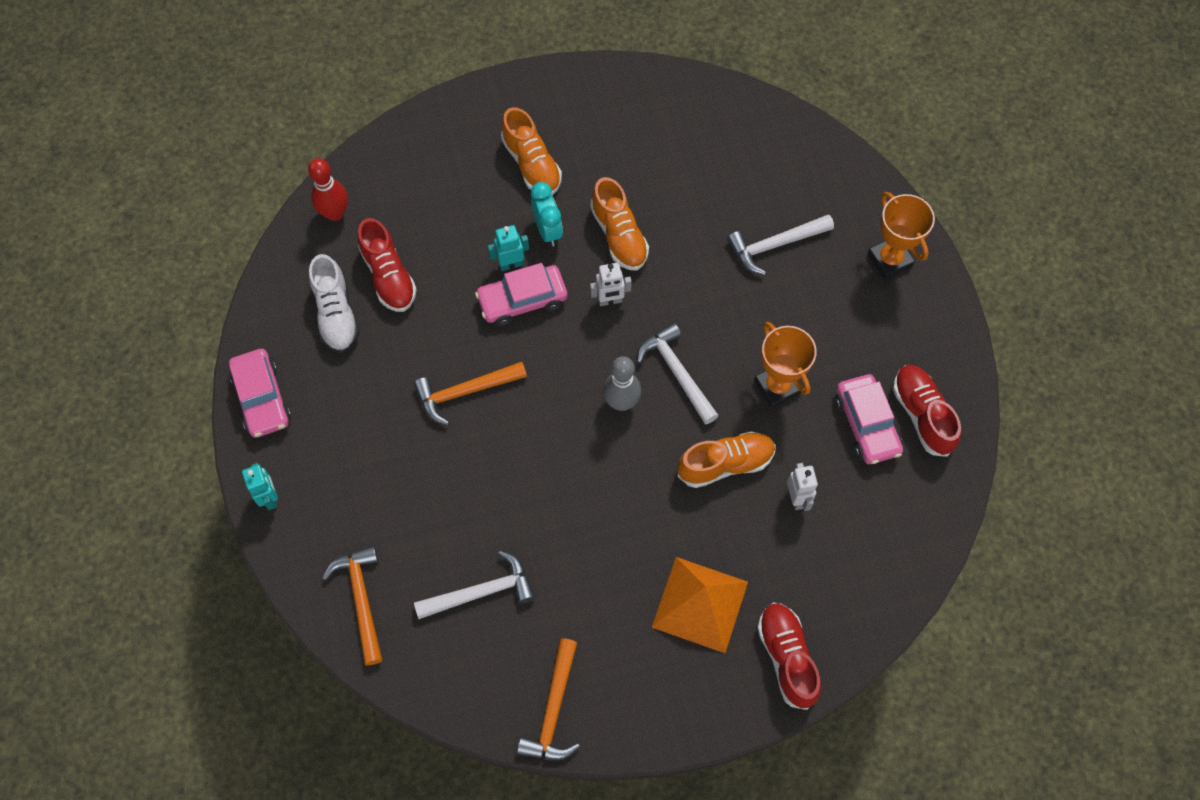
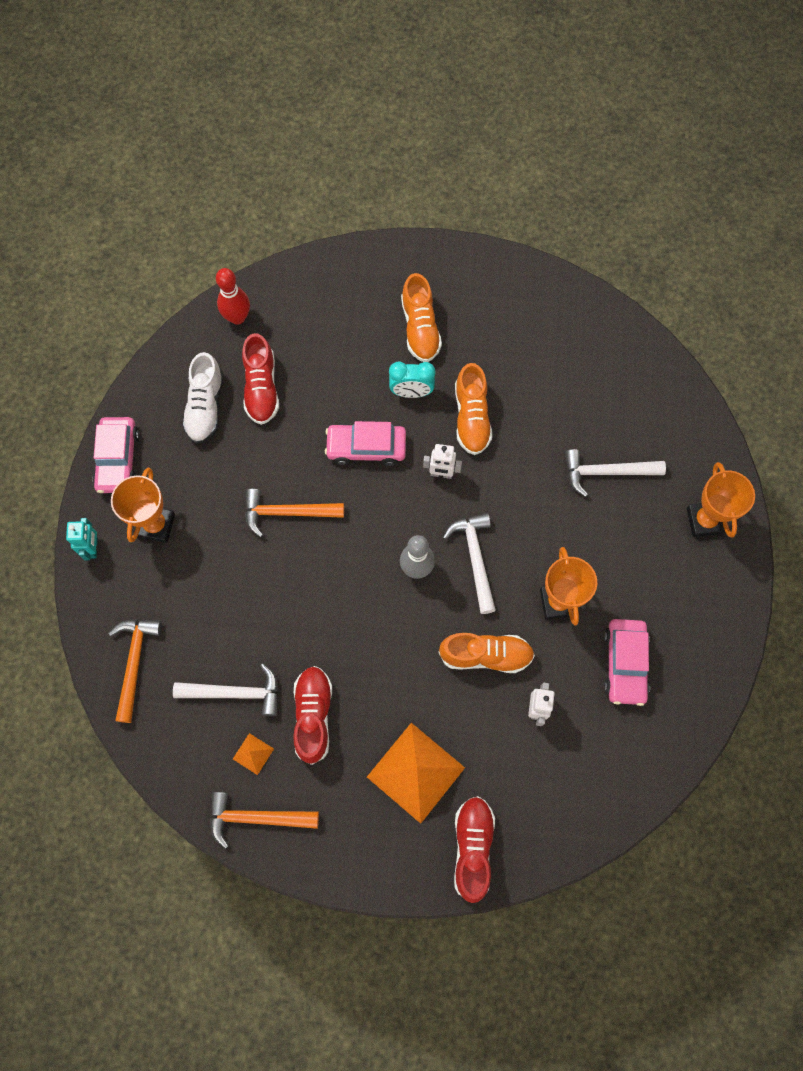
camera: 20 degrees right, 5 degrees up
turquoise robot [488,225,529,271] -> none
orange hammer [517,638,580,760] -> orange hammer turned 60 degrees clockwise [210,792,319,849]
turquoise clock [531,182,563,246] -> turquoise clock turned 90 degrees clockwise [389,362,435,398]
red shoe [893,365,961,457] -> red shoe moved to [293,666,332,765]
none -> orange trophy [111,468,175,543]
none -> orange pyramid [233,733,274,775]

